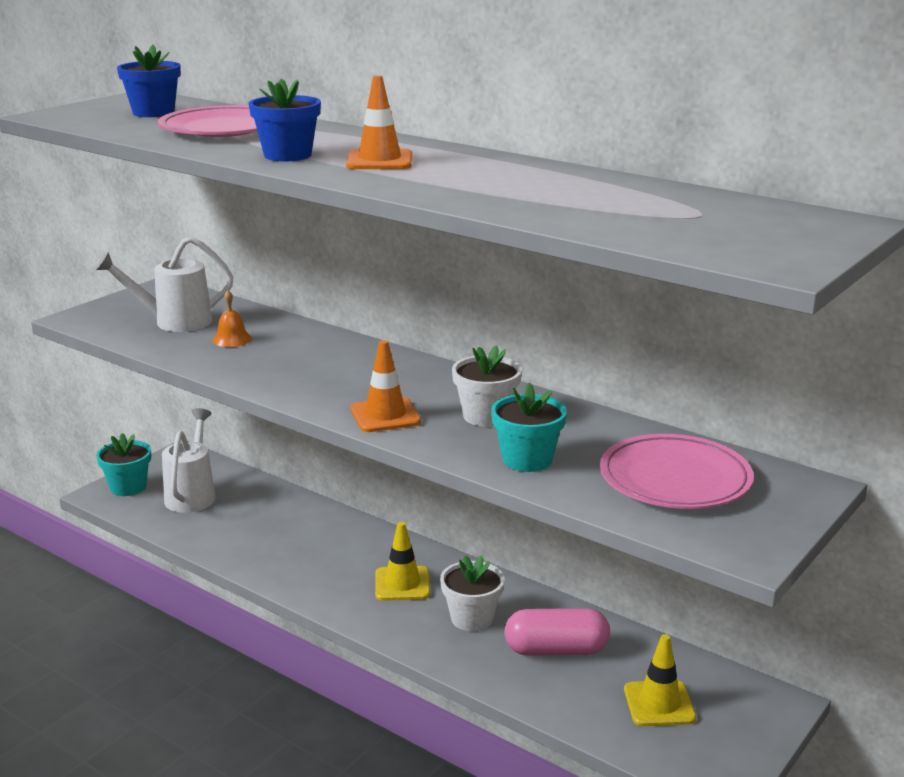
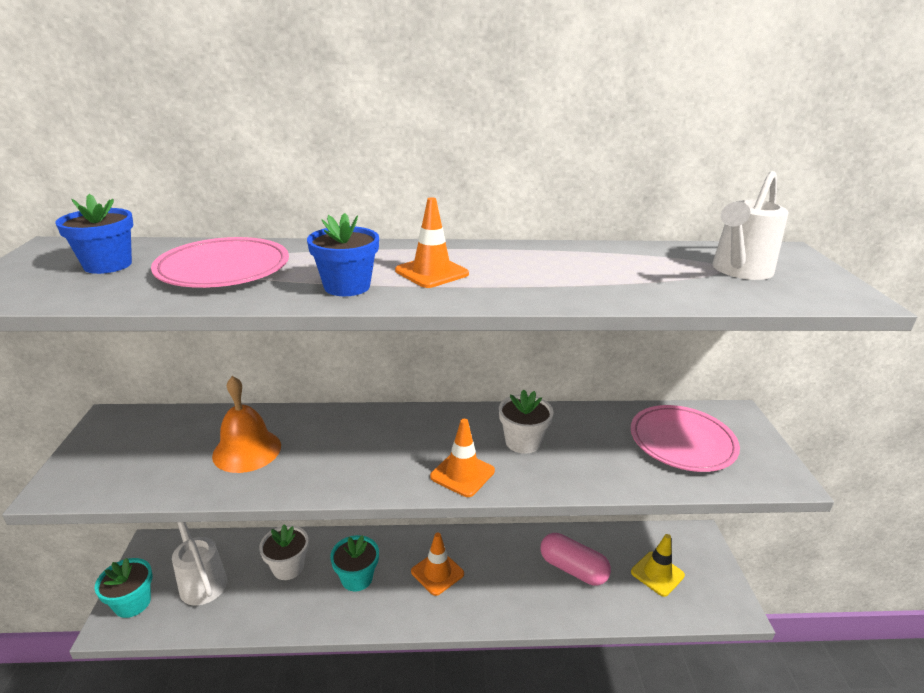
camera: 40 degrees left, 5 degrees up
white watering can [95,236,234,332] -> white watering can moved to [712,171,789,280]
orange bell [212,290,252,347] -> orange bell [212,376,281,473], size x1.84
yellow traffic cone [375,522,430,601] -> orange traffic cone [411,532,464,596]
white flower pot [440,555,505,631] -> white flower pot moved to [259,524,308,580]
turquoise flower pot [491,382,567,472] -> turquoise flower pot moved to [330,535,379,592]
pink capsule [504,608,610,655] -> pink capsule turned 75 degrees clockwise [541,533,611,585]

